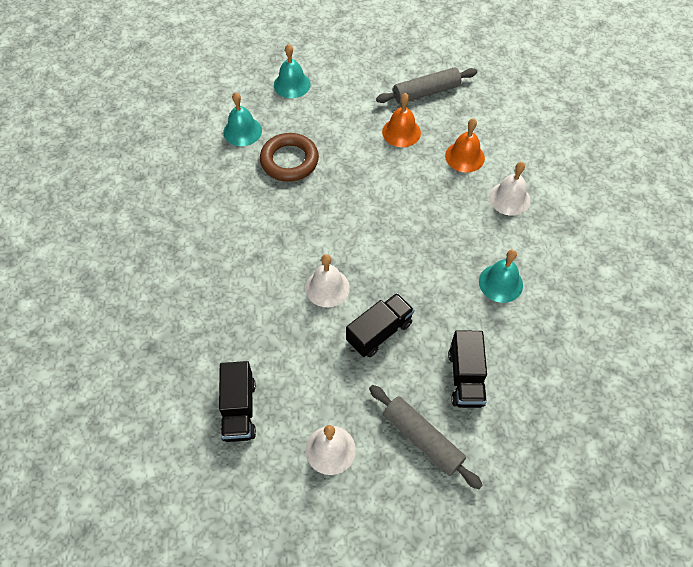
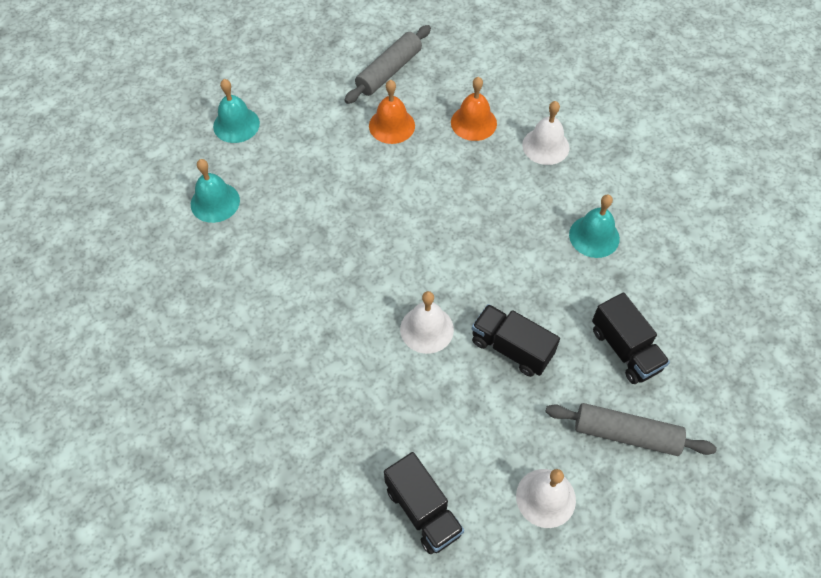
camera: 30 degrees left, 0 degrees up
brown ring [260,133,319,182] -> none
black truck [346,293,414,357] -> black truck turned 75 degrees counterclockwise [472,304,560,377]

